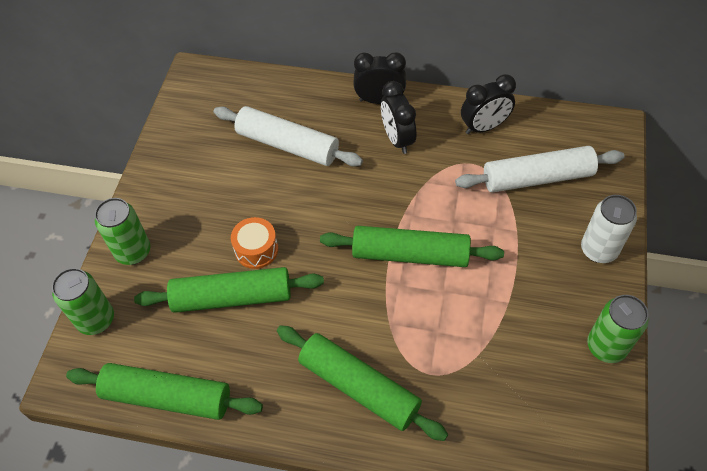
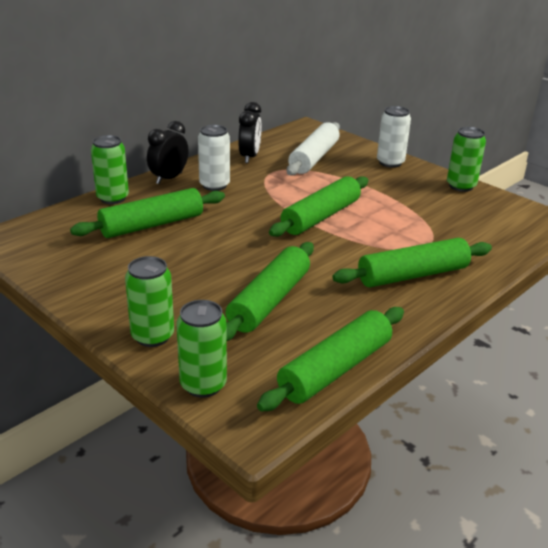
camera: 60 degrees left, 25 degrees down
white rolling pin [214,106,363,166] -> green rolling pin [70,188,225,238]
orange drum [231,217,278,269] -> none
black clock [381,81,416,154] -> white can [198,125,230,191]
none -> green can [91,135,129,204]

